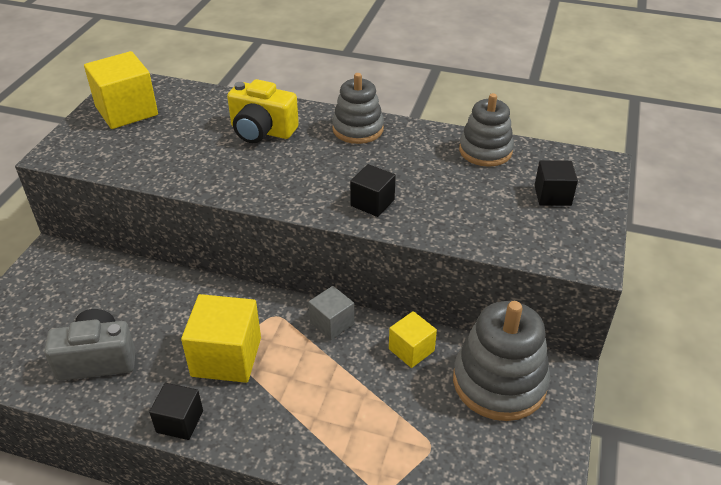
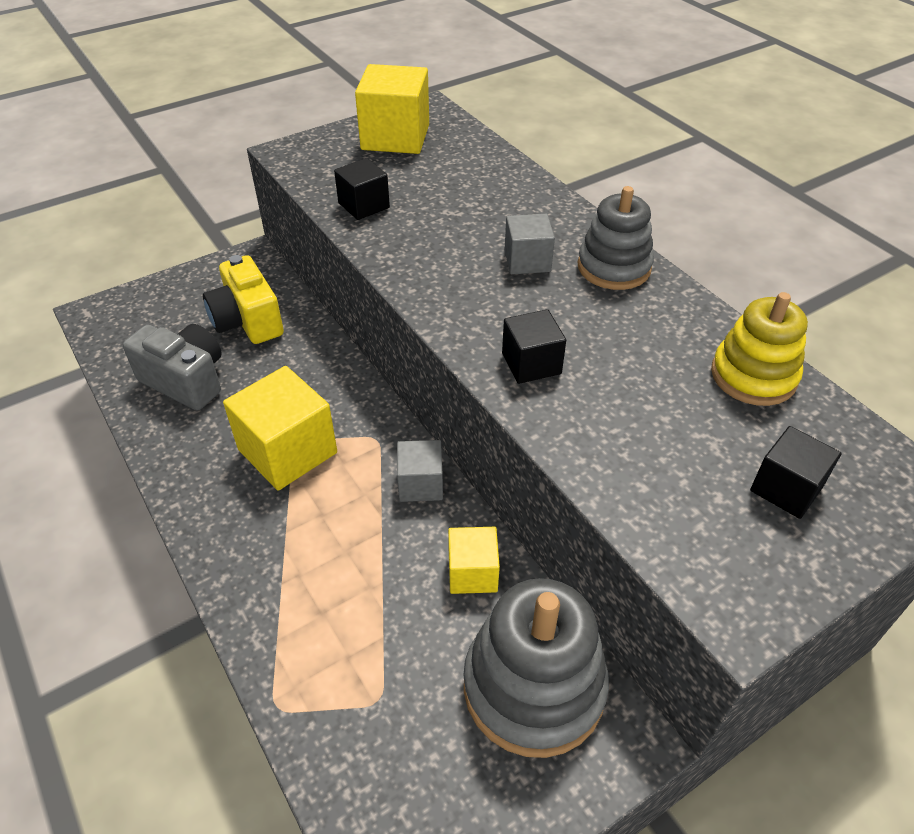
camera: 40 degrees right, 5 degrees up
black cube [149,383,203,440] -> black cube moved to [334,158,390,220]
yellow camera [227,79,299,143] -> yellow camera moved to [203,255,284,344]
grey stacking toy [459,93,514,167] -> yellow stacking toy [711,292,808,406]
none -> grey cube [505,214,555,274]

